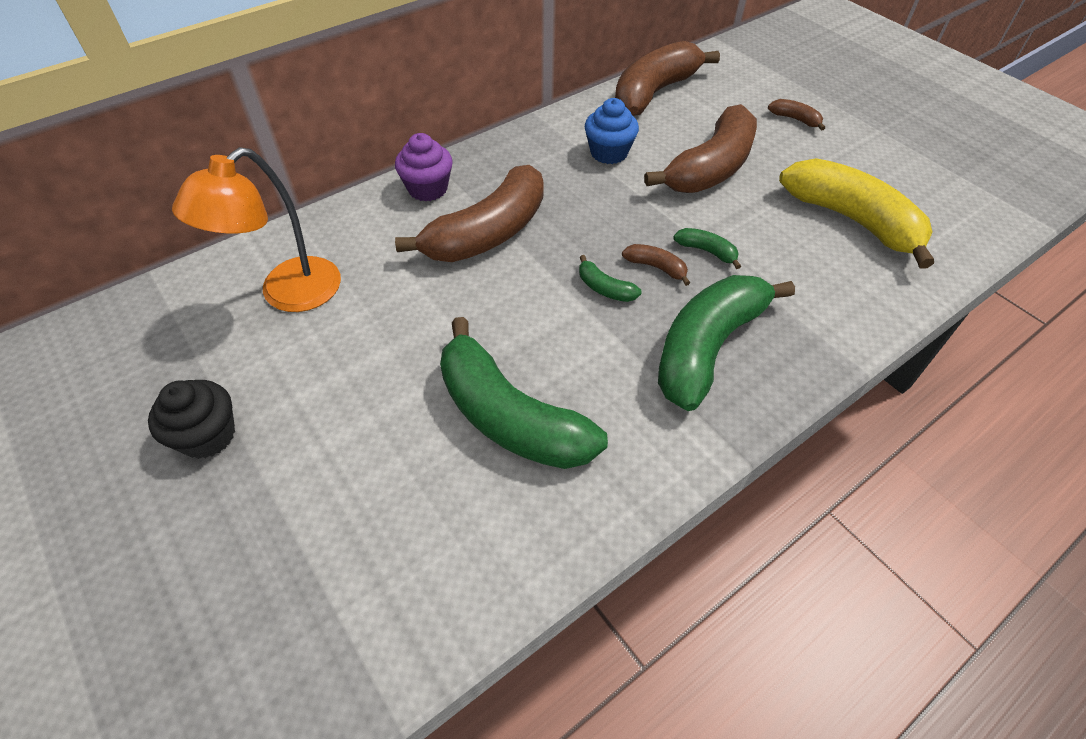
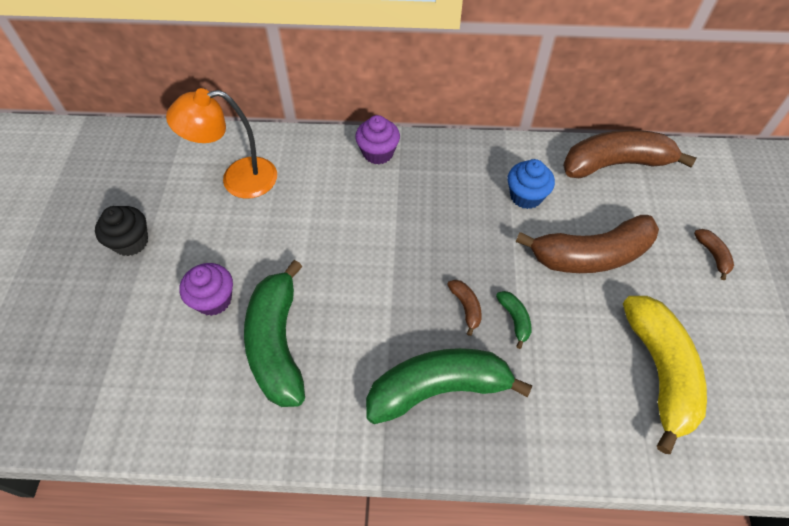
camera: 40 degrees right, 5 degrees up
brown banana [395,165,544,262] -> none
green banana [579,255,642,302] -> none
none -> purple cupcake [179,263,233,316]

